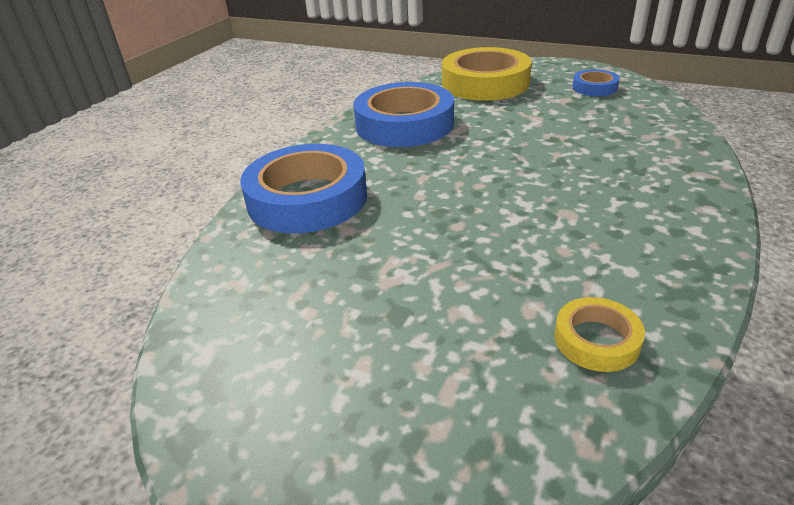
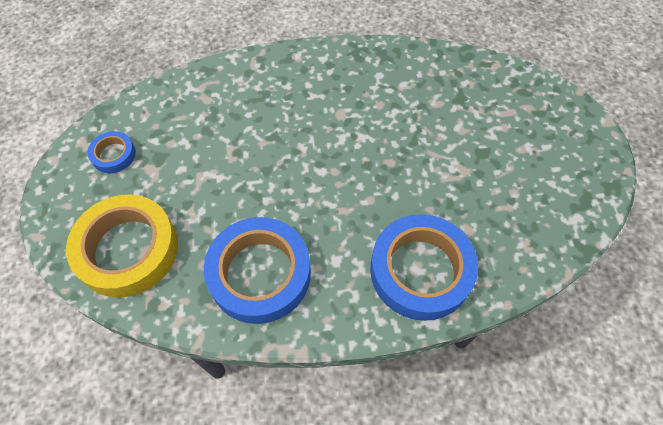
camera: 125 degrees left, 25 degrees up
yellow tape [554,297,645,372] -> none

